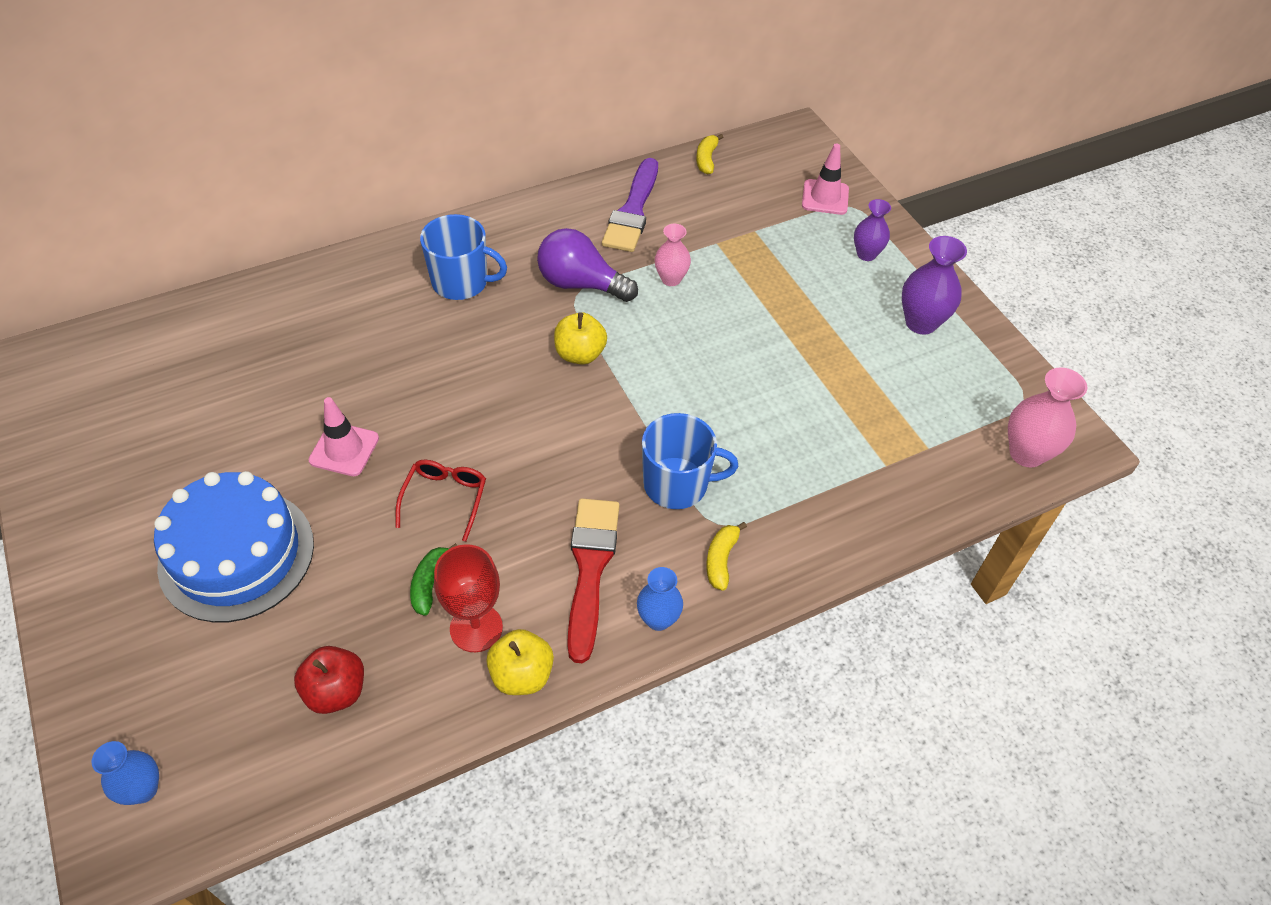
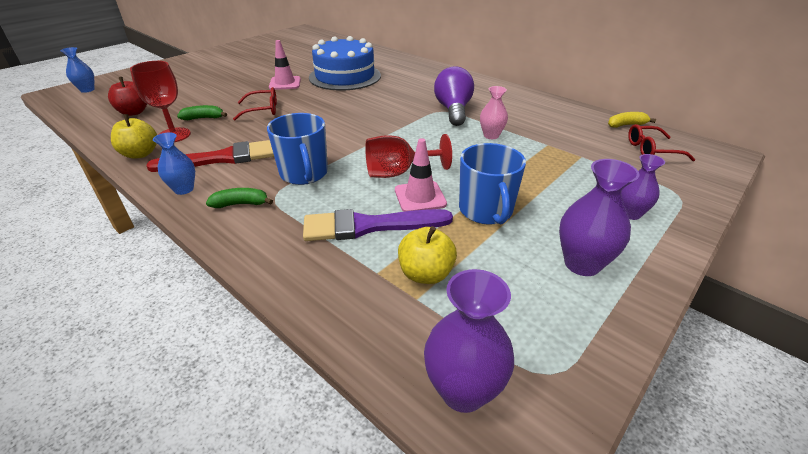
camera: 70 degrees right, 15 degrees down
blue cake [154,471,314,623] -> blue cake moved to [309,36,381,91]
blue mug [420,214,507,300] -> blue mug moved to [459,143,526,225]
yellow apple [554,312,607,365] -> yellow apple moved to [398,226,457,284]
purple brush [602,158,658,252] -> purple brush moved to [303,209,453,241]
yellow banana [706,522,747,591] -> green banana [206,188,273,208]
pink traffic cone [802,143,849,215] -> pink traffic cone moved to [395,138,447,212]
pink vase [1008,367,1088,467] -> purple vase [424,269,514,413]
none -> red goblet [365,134,452,178]
none -> red glasses [628,124,696,161]

